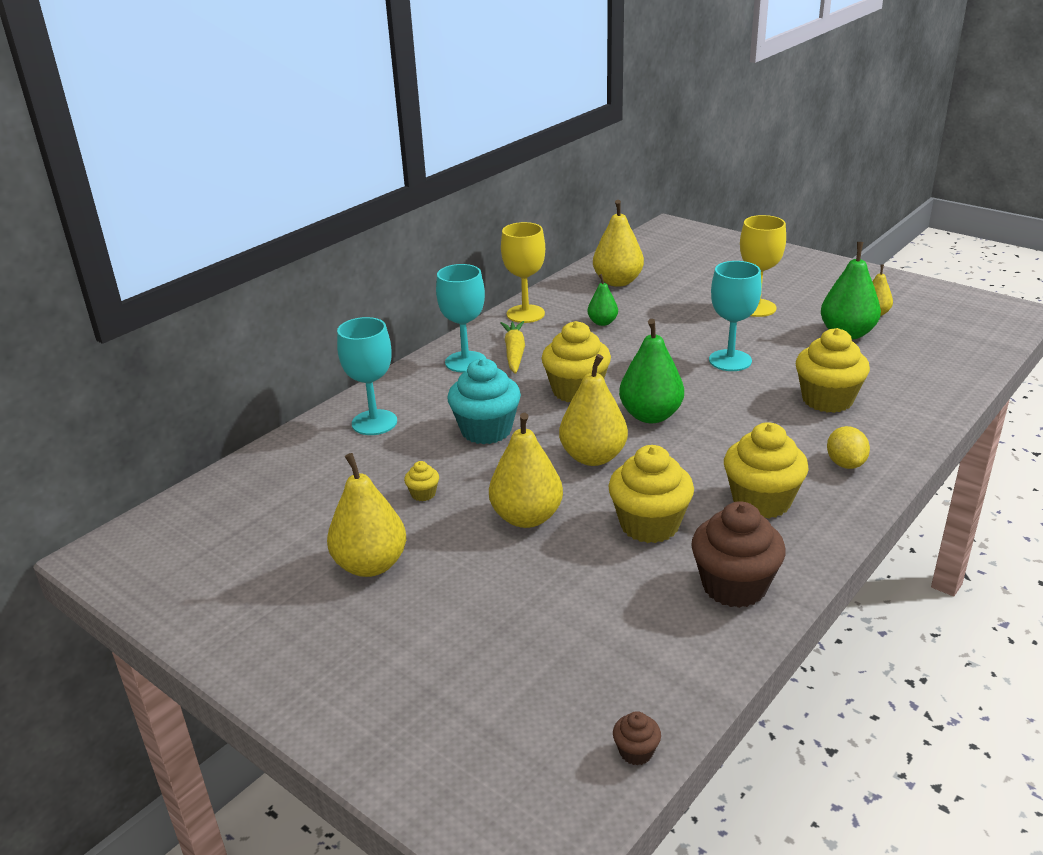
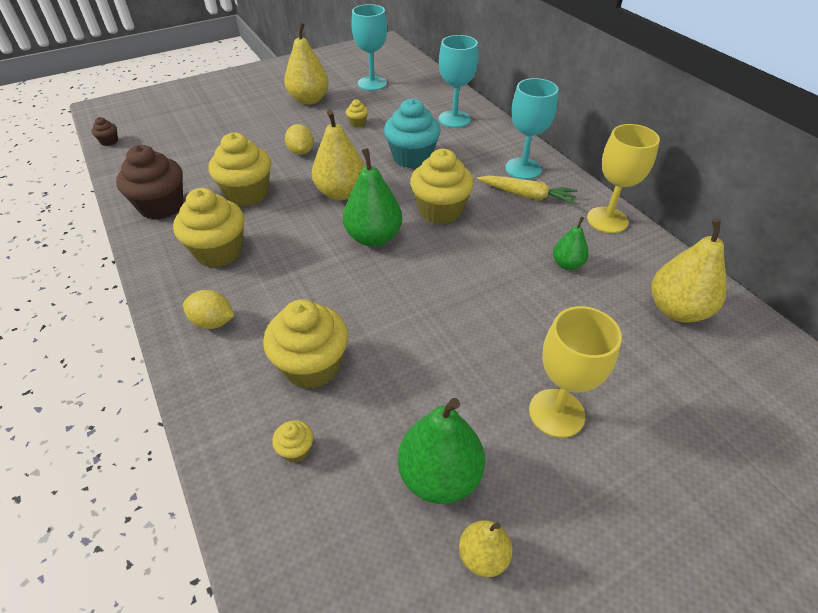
camera: 110 degrees right, 15 degrees up
yellow pear [489,413,563,528] -> yellow lemon [285,124,314,155]
turquoise goblet [709,261,762,371] -> turquoise goblet moved to [351,4,387,91]
none -> yellow cupcake [272,420,313,462]

